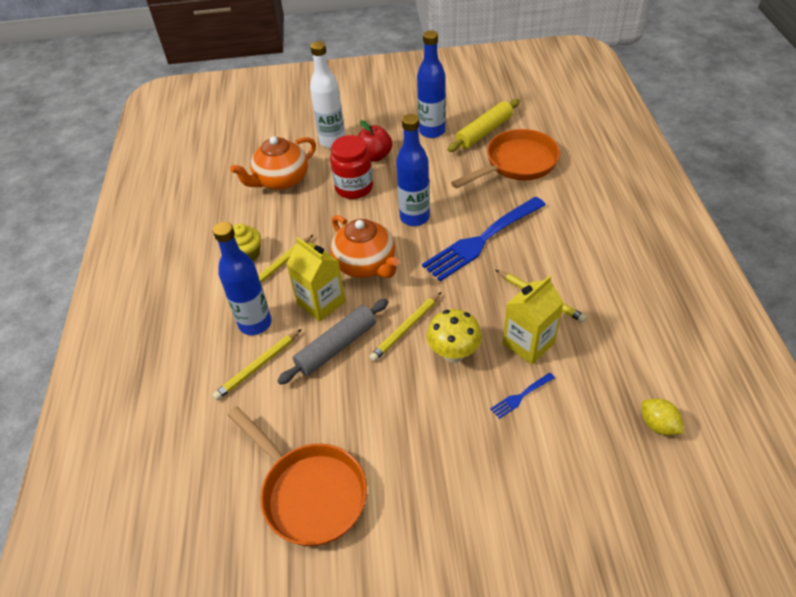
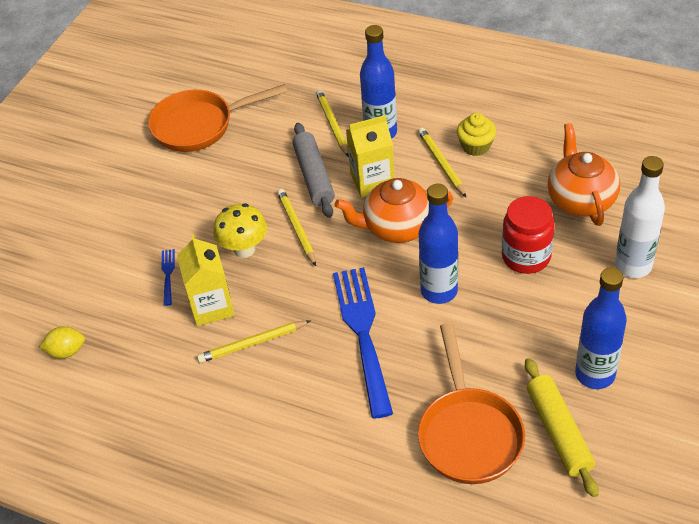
camera: 120 degrees right, 0 degrees up
red apple [358,120,392,162] -> none

